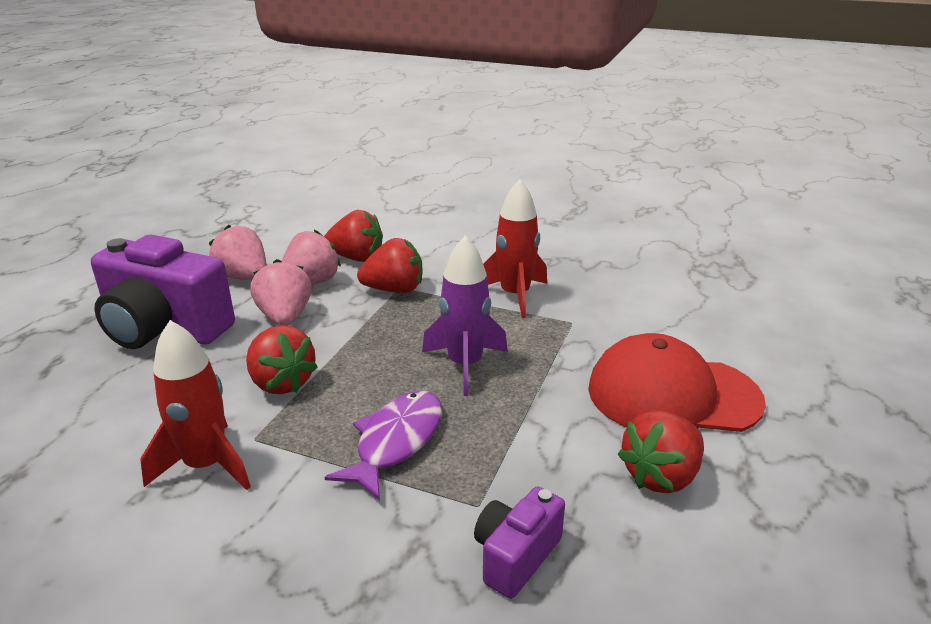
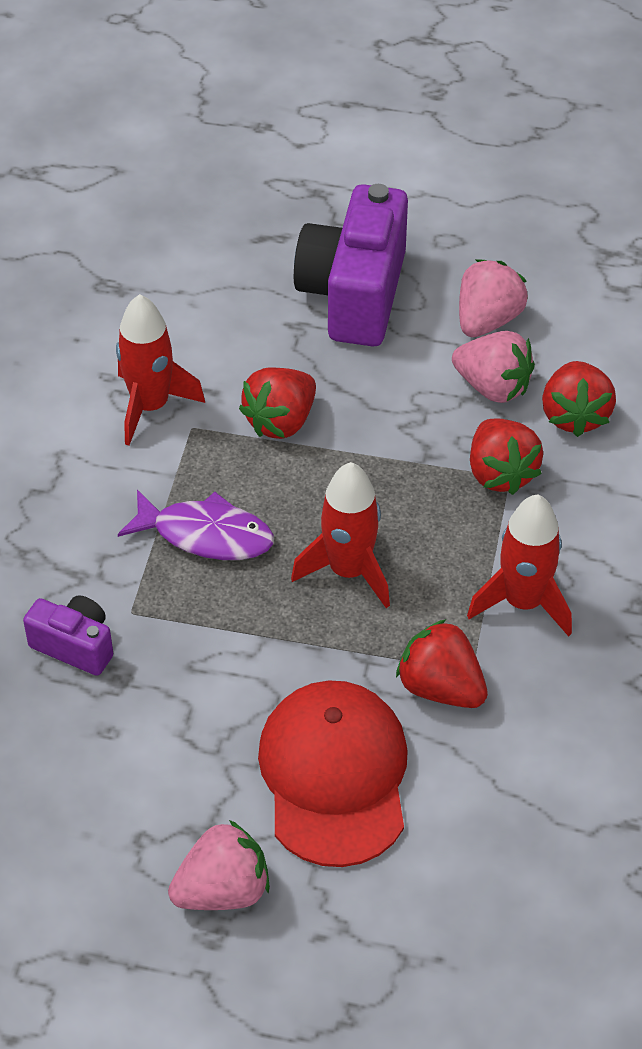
camera: 80 degrees right, 20 degrees up
pink strawberry [250,259,312,326] -> pink strawberry moved to [168,820,270,910]
purple rocket [422,236,508,396] -> red rocket [291,462,390,608]
red strawberry [618,410,704,493] -> red strawberry moved to [396,619,488,708]

